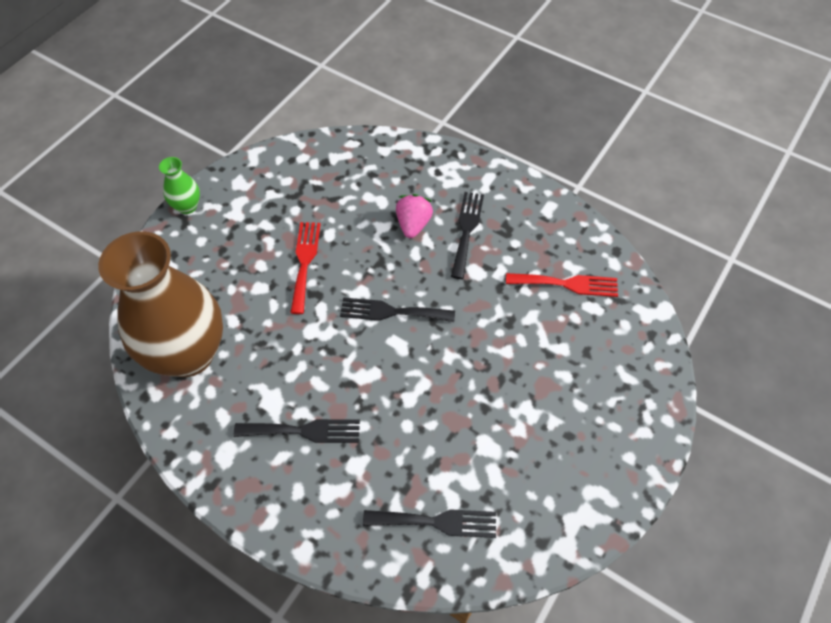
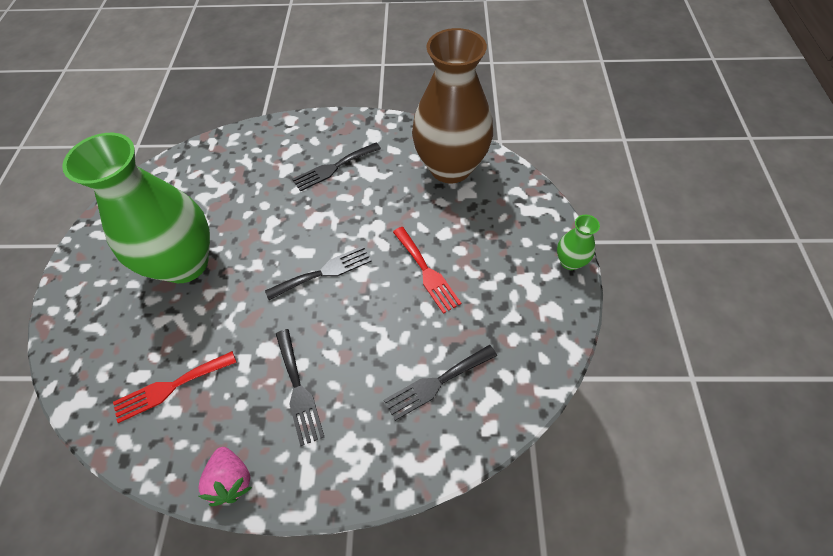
camera: 150 degrees right, 0 degrees up
black fork [363,509,496,538] -> black fork moved to [384,345,497,421]
pink strawberry [396,194,433,238] -> pink strawberry moved to [199,447,252,506]
none -> green vase [62,133,210,283]

